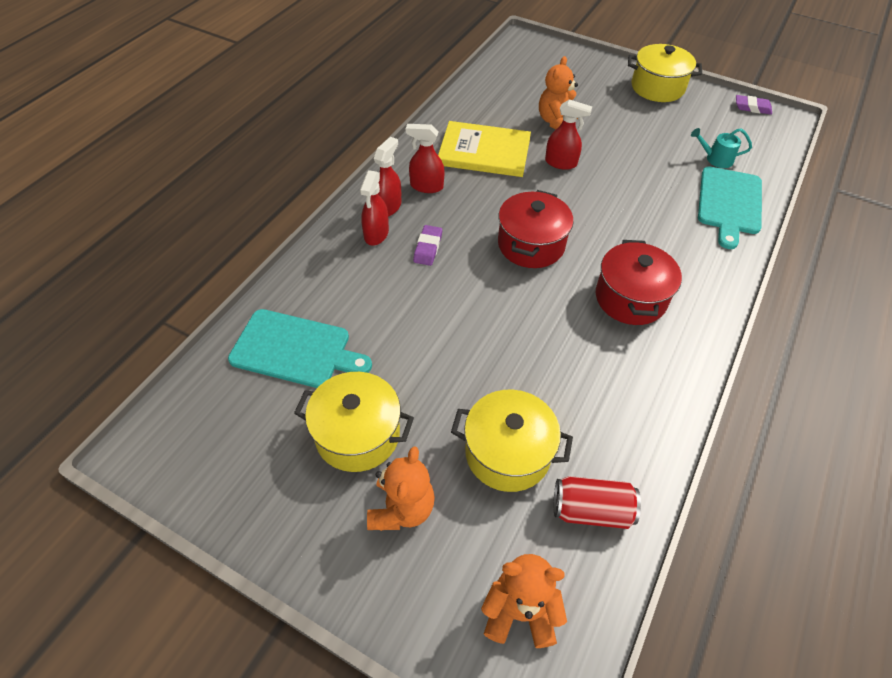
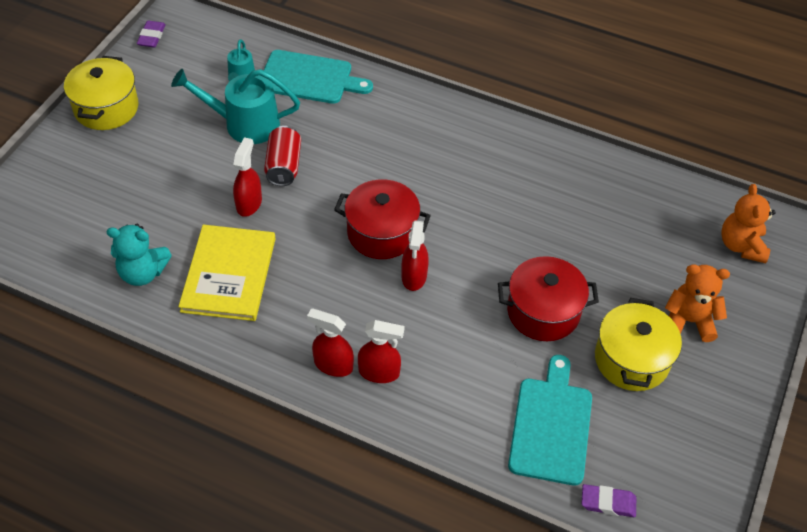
camera: 95 degrees left, 0 degrees up
red spray bottle [406,124,445,193] -> red spray bottle moved to [401,221,429,291]
purple eraser [413,225,442,266] -> purple eraser moved to [581,484,636,517]
yellow pot [451,390,573,492] -> none
orange teddy bear [539,56,578,129] -> none
red can [554,476,641,529] -> red can moved to [264,126,301,186]
red pot [596,240,682,325] -> red pot moved to [498,256,599,341]
none -> turquoise teddy bear [106,224,172,286]
none -> turquoise watering can [171,69,300,144]

